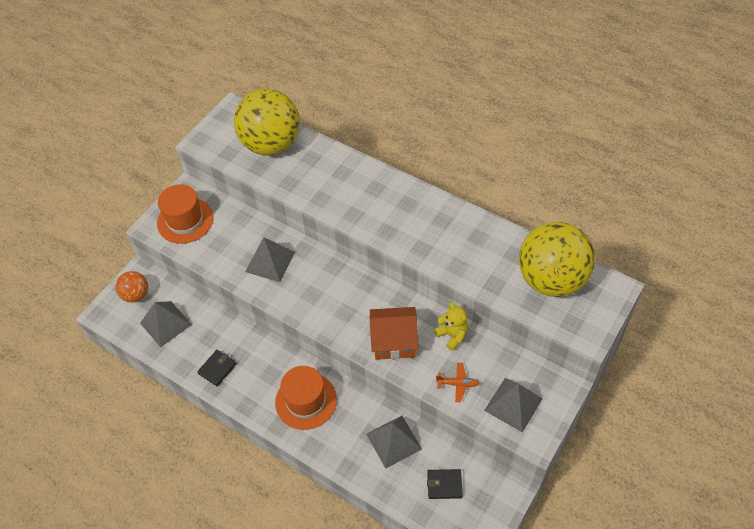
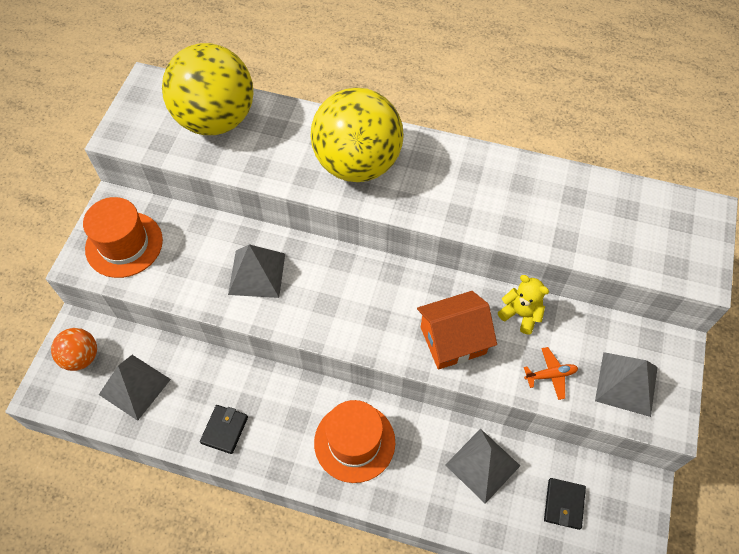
camera: 20 degrees left, 5 degrees up
black wallet [427,469,463,499] -> black wallet turned 60 degrees counterclockwise [544,478,586,530]
yellow ball [519,222,596,297] -> yellow ball moved to [311,87,404,182]

